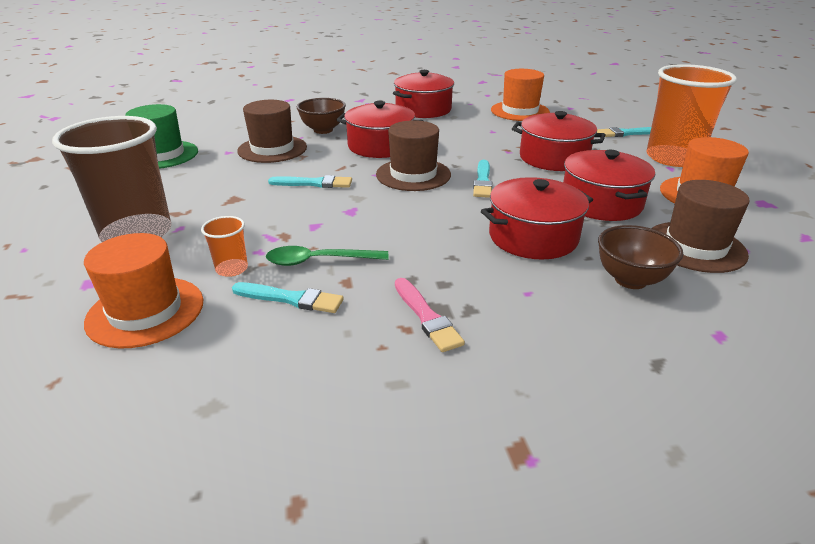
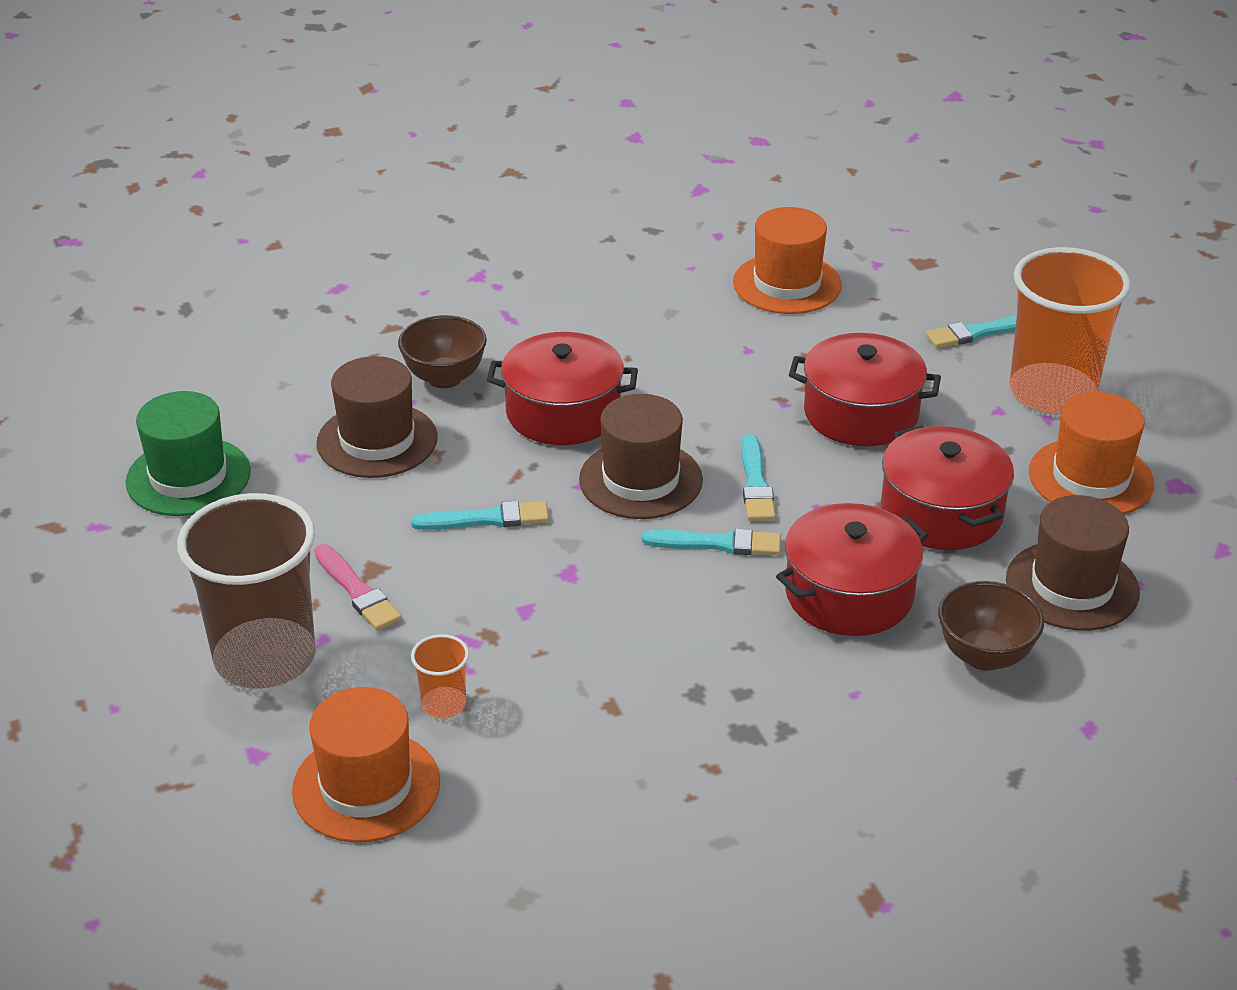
camera: 10 degrees left, 5 degrees up
turquoise brush [232,282,344,313] -> turquoise brush moved to [642,529,781,555]
green spoon [266,246,389,266] -> none
red pot [393,70,454,118] -> none
pink brush [395,278,465,352] -> pink brush moved to [314,544,402,631]

